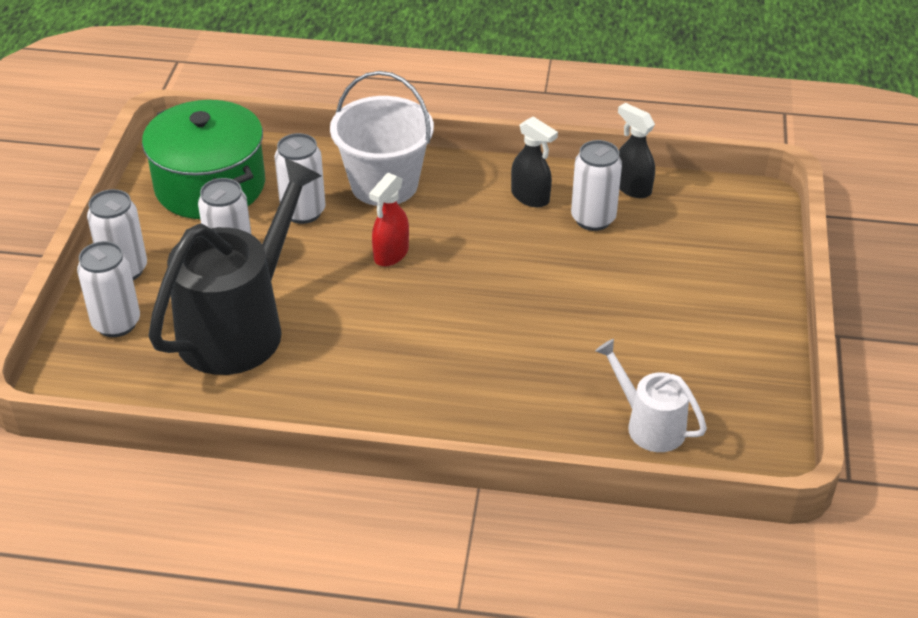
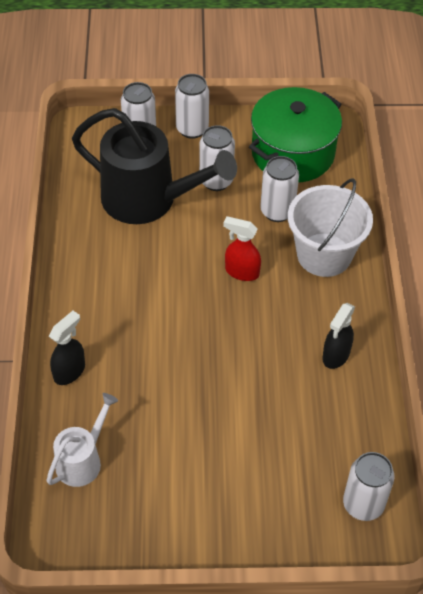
camera: 80 degrees right, 10 degrees up
white can [571,140,622,231] -> white can moved to [343,452,394,521]
black spray bottle [618,103,655,198] -> black spray bottle moved to [49,311,85,385]

